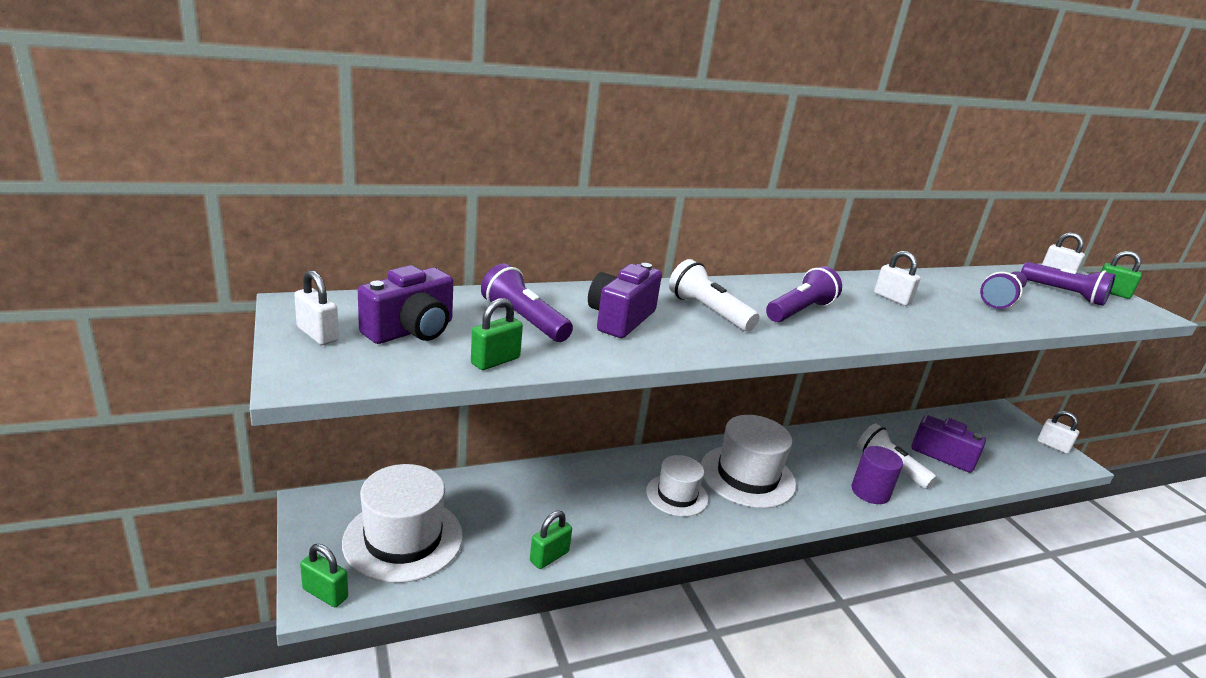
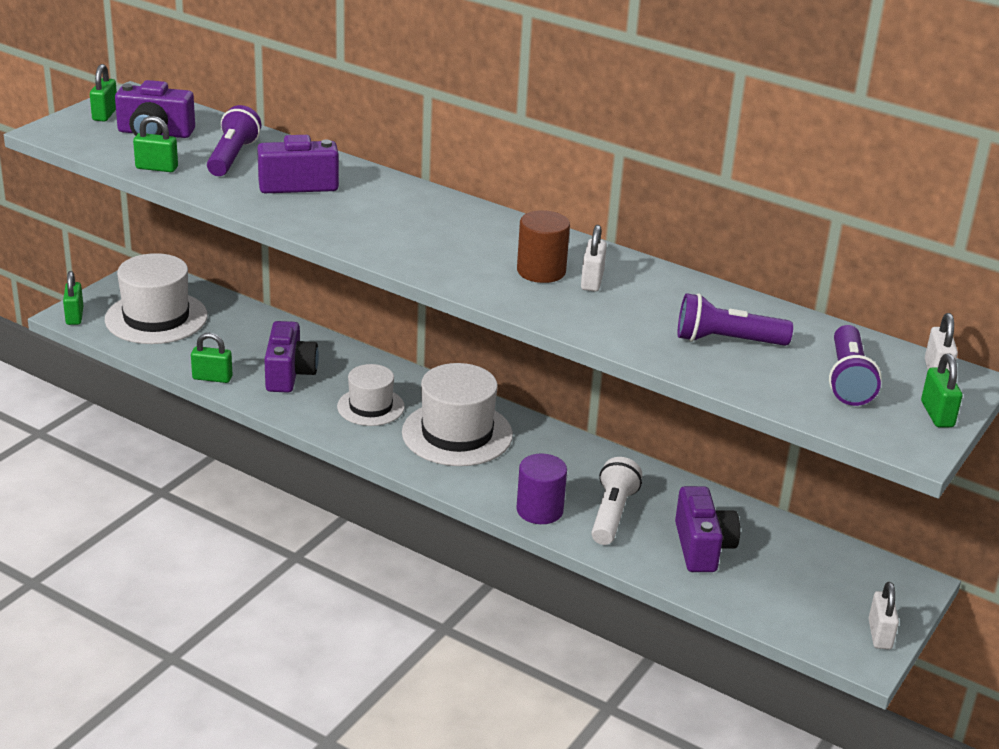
camera: 55 degrees right, 5 degrees up
white padlock [294,270,339,345] -> green padlock [90,64,117,121]
white flashlight [669,259,760,331] -> none
purple flashlight [766,266,842,322] -> none
none -> purple camera [264,321,319,393]
none -> brown cylinder [517,210,570,283]

